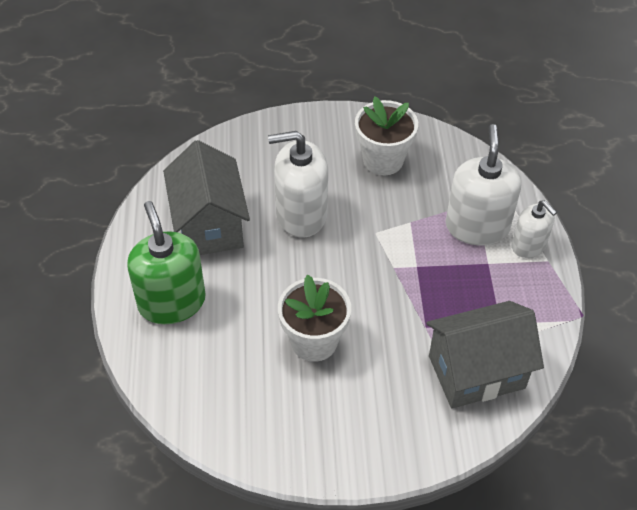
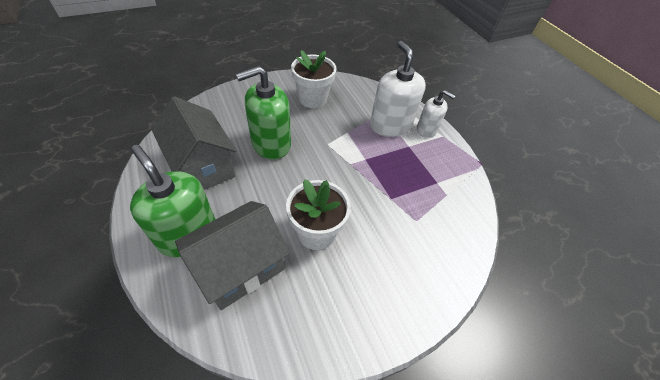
camera: 25 degrees left, 0 degrees up
white soap dispenser [268,131,328,238] -> green soap dispenser [236,66,291,160]
grey house [426,301,544,409] -> grey house moved to [175,201,290,310]

